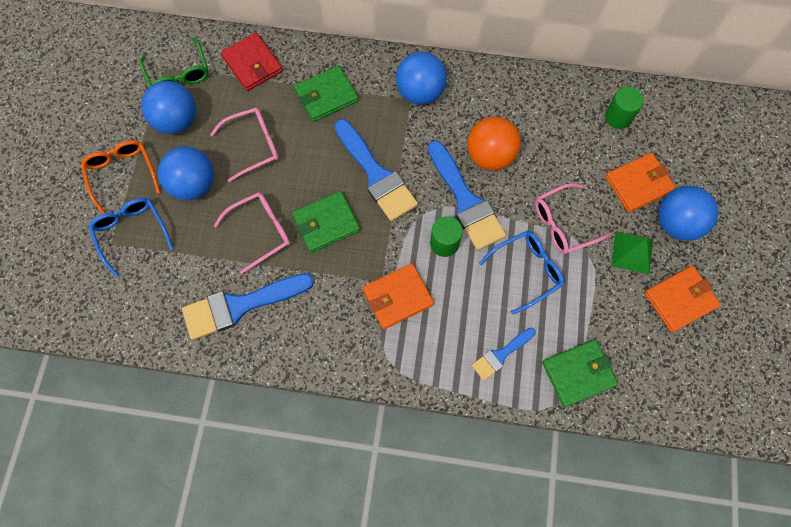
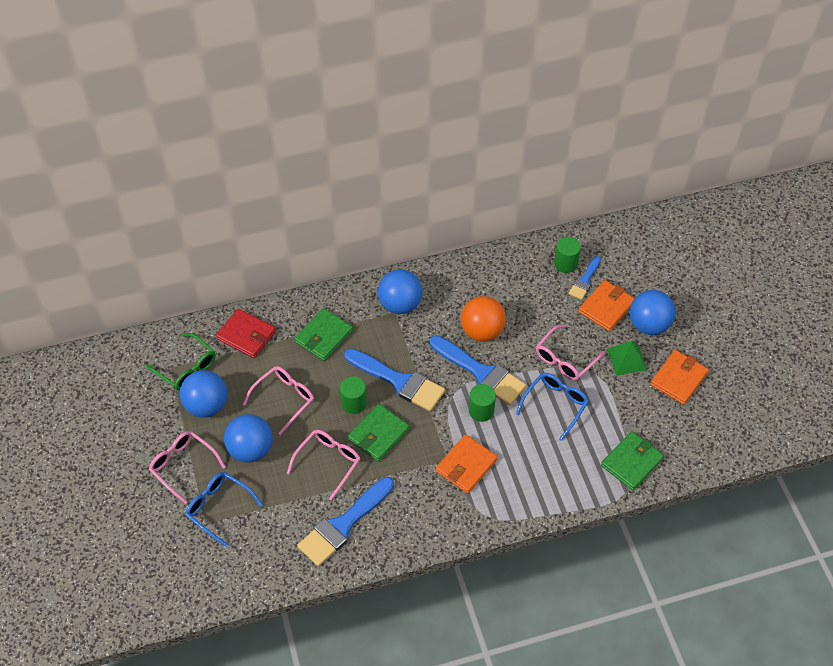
camera: 25 degrees left, 15 degrees down
orange glasses [81,140,160,214] -> pink glasses [149,431,226,504]
blue brush [472,328,536,381] -> blue brush moved to [569,256,601,300]
none -> green cylinder [340,376,367,414]

